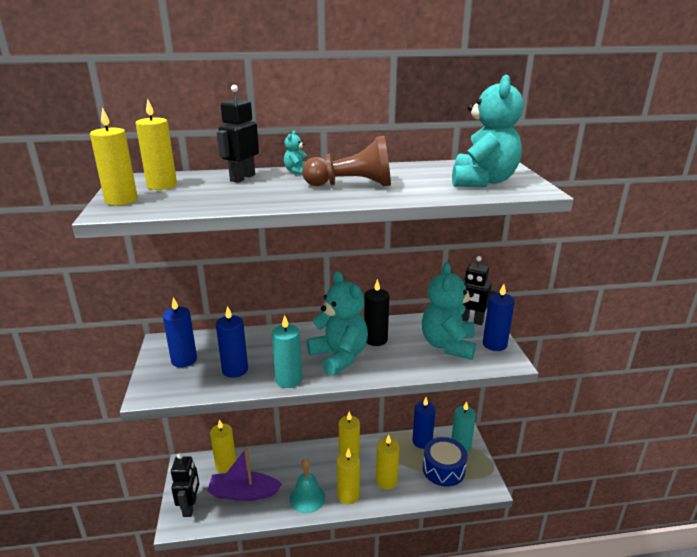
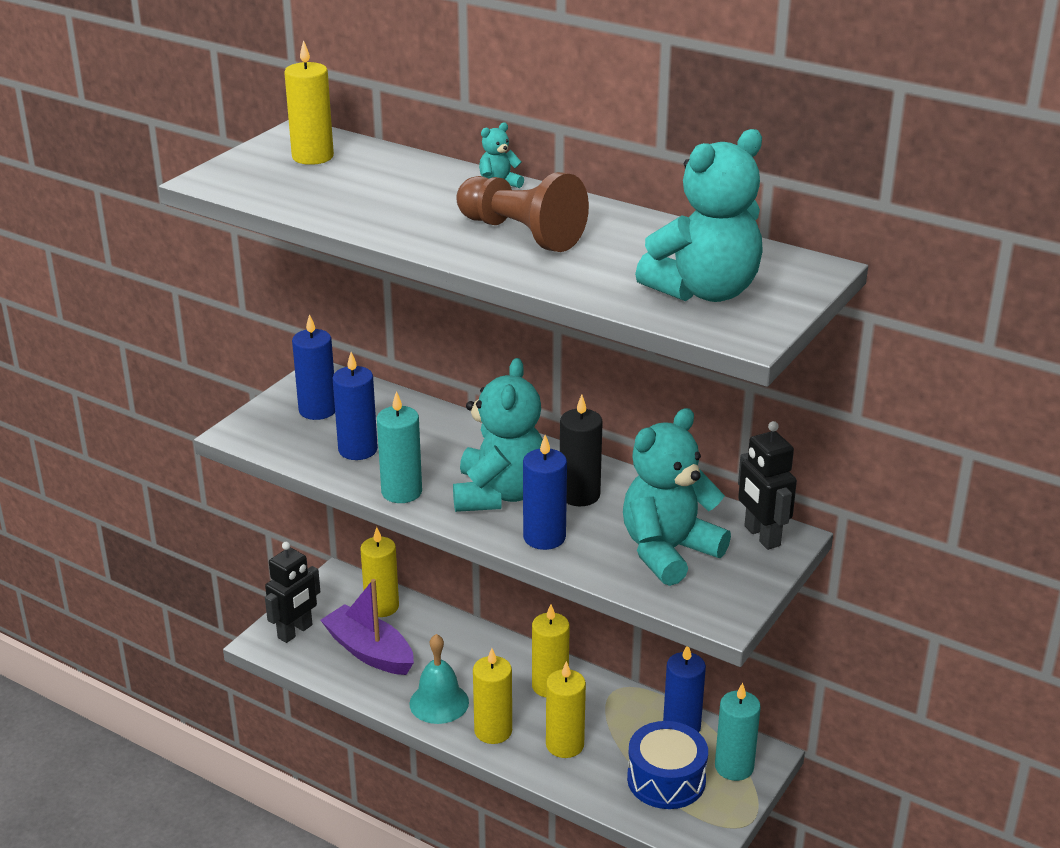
camera: 40 degrees right, 5 degrees up
yellow candle [90,107,138,205] -> none
black robot [217,85,259,183] -> none
blue candle [483,284,515,351] -> blue candle moved to [523,435,567,550]

